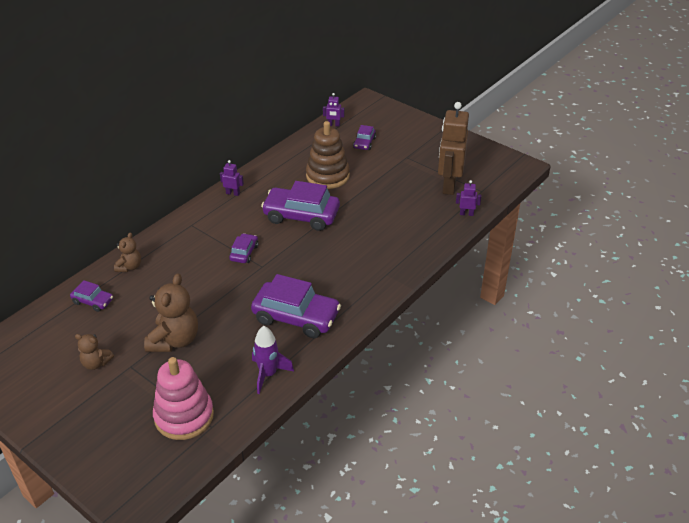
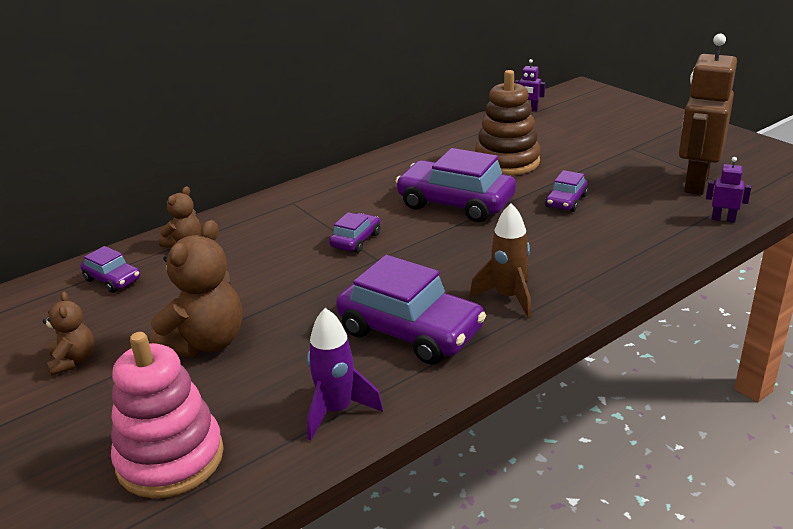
camera: 15 degrees right, 10 degrees down
brown teddy bear [75,334,114,370] -> brown teddy bear turned 135 degrees counterclockwise [43,292,94,376]
purple robot [220,160,244,196] -> none
purple car [353,125,376,150] -> purple car moved to [545,170,588,212]
none -> brown rocket [469,203,531,318]

